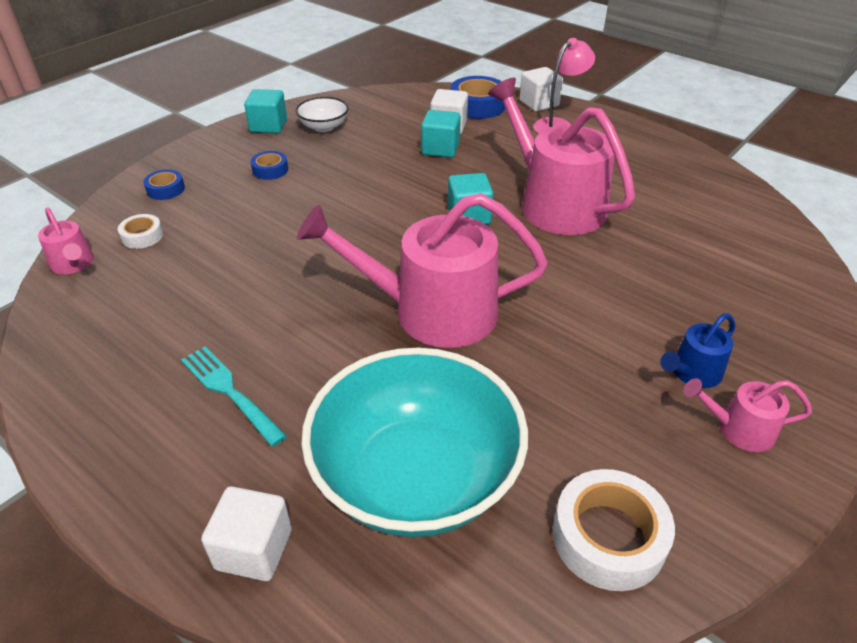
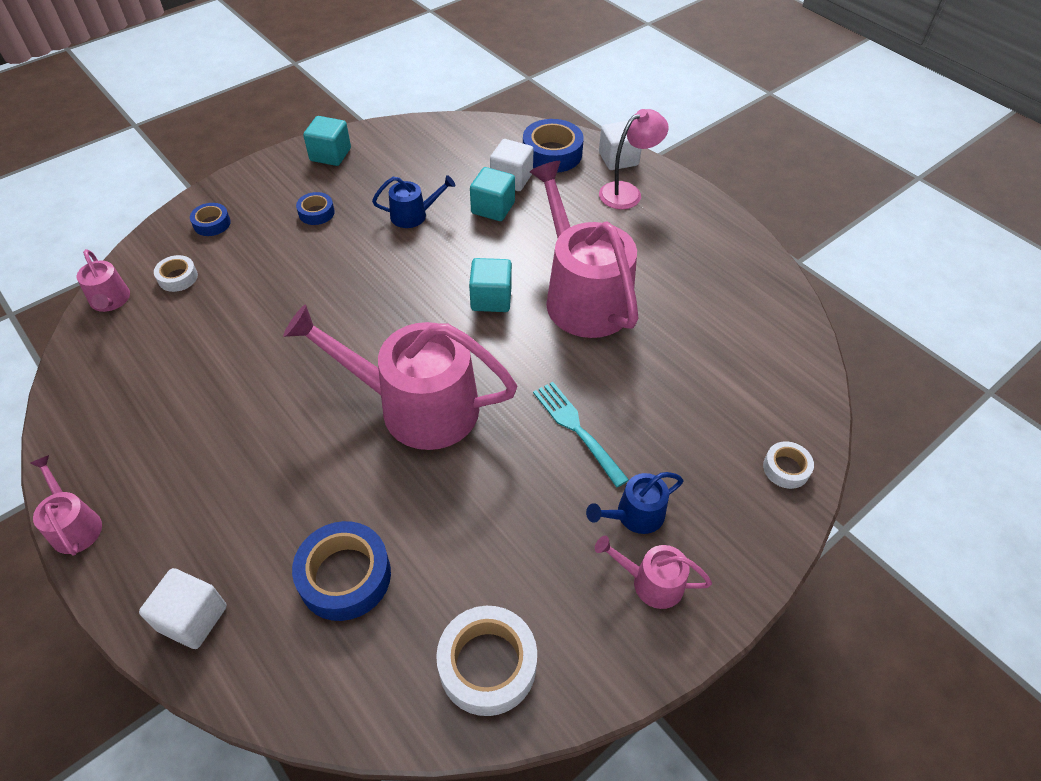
camera: 10 degrees right, 10 degrees up
turquoise fork [181,347,287,447] -> turquoise fork moved to [533,382,629,487]
white bowl [296,97,349,132] -> none
turquoise bowl [301,348,528,537] -> blue tape [292,521,391,621]
none -> pink watering can [30,455,102,555]
none -> blue watering can [372,175,455,228]
none -> white tape [763,441,814,489]

